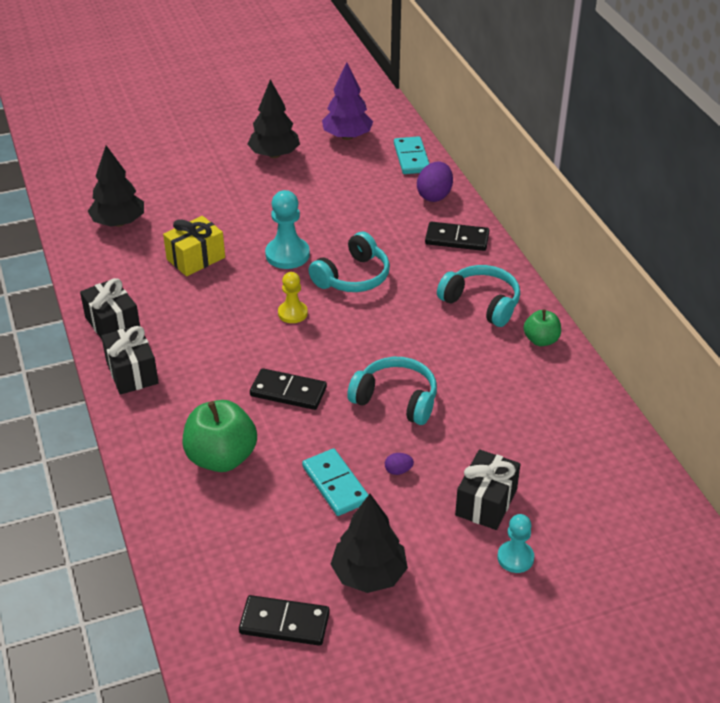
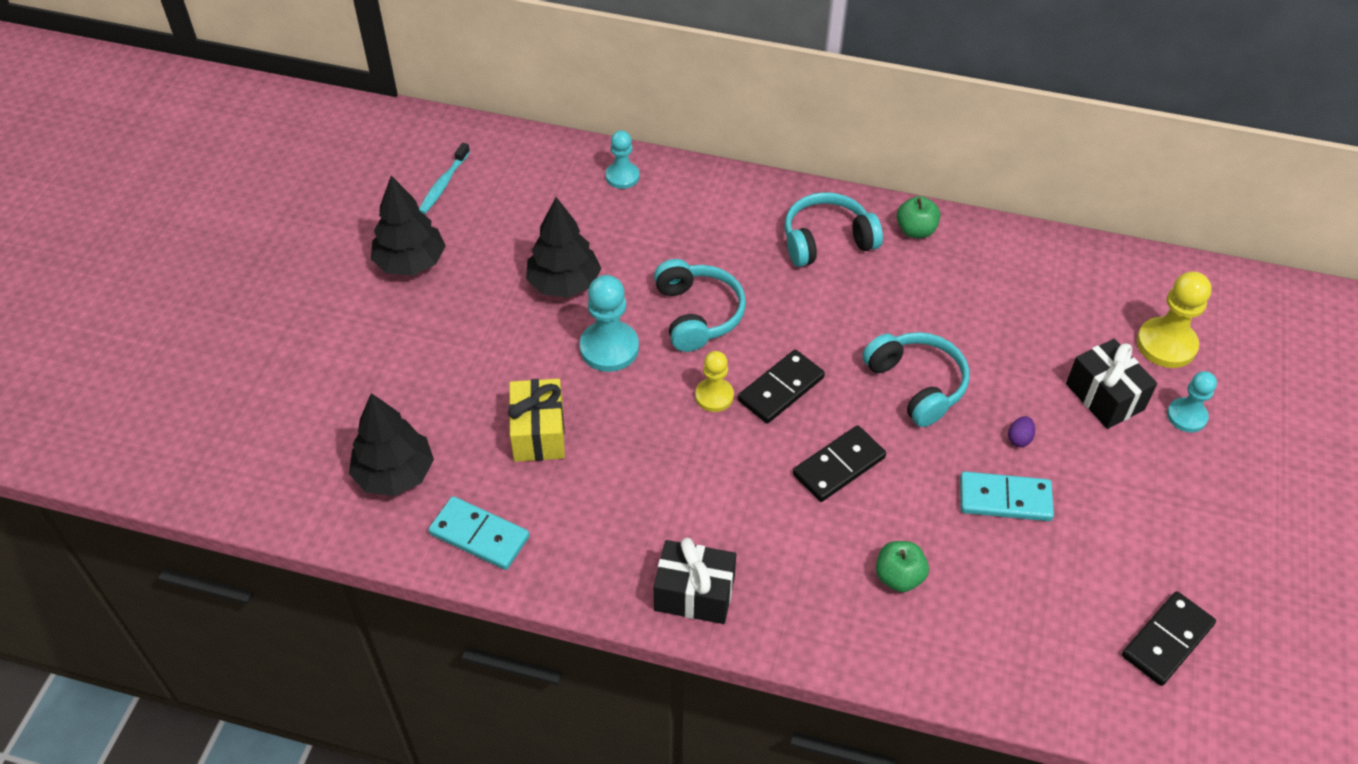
camera: 55 degrees left, 10 degrees up
black gift [80,278,140,339] -> none
green apple [183,400,257,472] -> green apple [876,541,929,592], size x0.56
purple tree [322,62,373,140] -> turquoise toothbrush [419,142,470,214]
black tree [330,494,408,593] -> black tree moved to [526,197,601,298]
turquoise headphones [347,357,437,425] -> turquoise headphones turned 90 degrees clockwise [862,332,969,427]
turquoise domino [394,136,430,174] -> turquoise domino moved to [428,496,530,570]
purple egg [417,161,453,202] -> turquoise pawn [606,130,640,189]
black domino [425,222,489,251] -> black domino moved to [738,350,825,424]
none -> yellow pawn [1137,271,1212,368]

